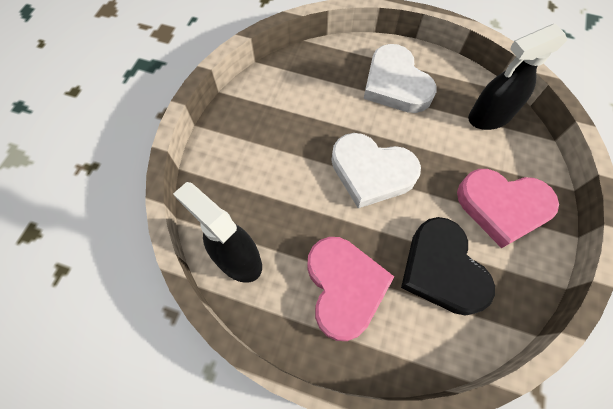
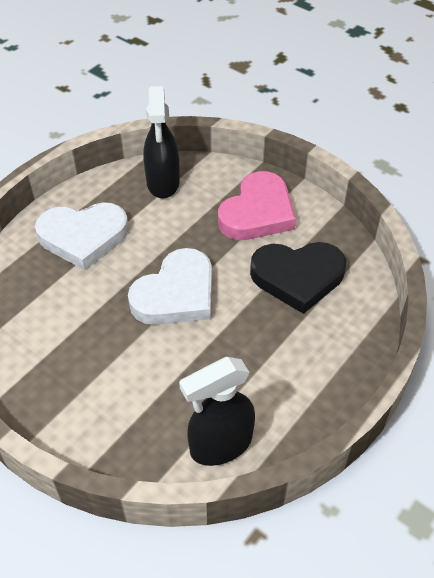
camera: 70 degrees left, 15 degrees down
pink heart [307,237,394,341] -> none

